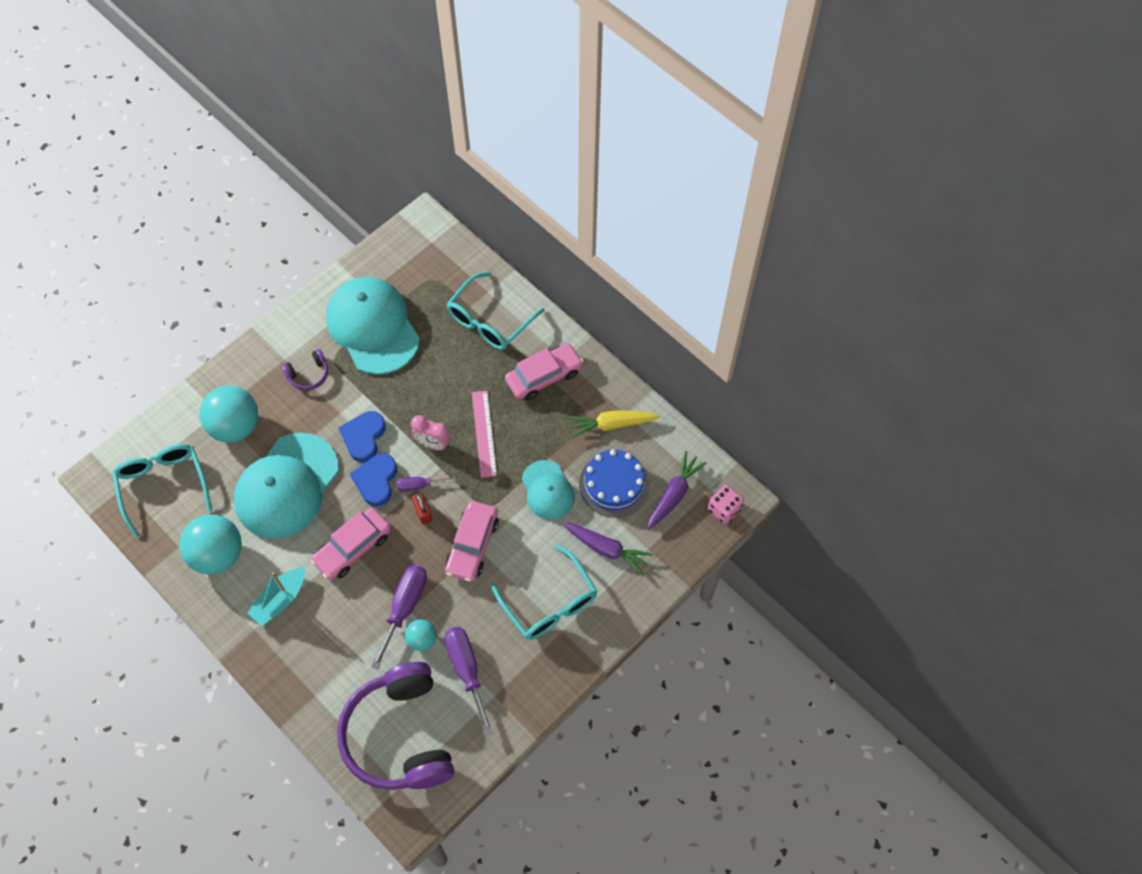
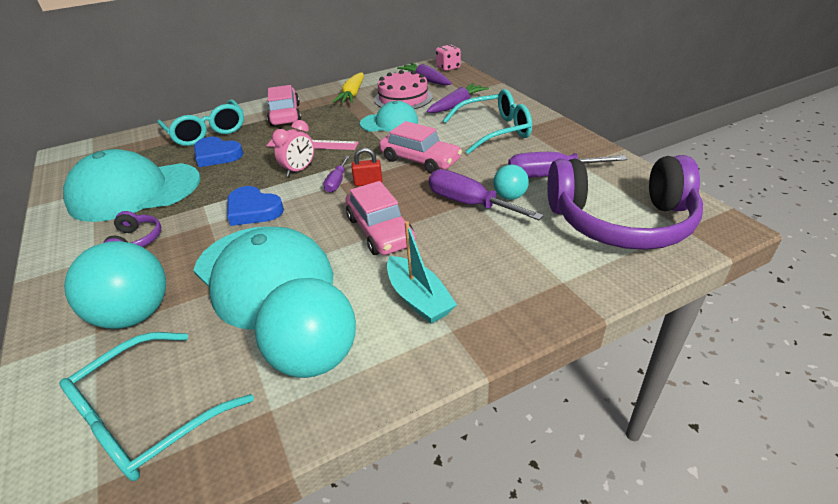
camera: 70 degrees left, 25 degrees down
turquoise glasses [112,444,212,537] -> turquoise glasses turned 45 degrees counterclockwise [59,332,254,481]
blue heart [350,454,397,506] -> blue heart moved to [194,137,243,167]
blue cake [579,449,649,517] -> pink cake [374,70,433,109]

